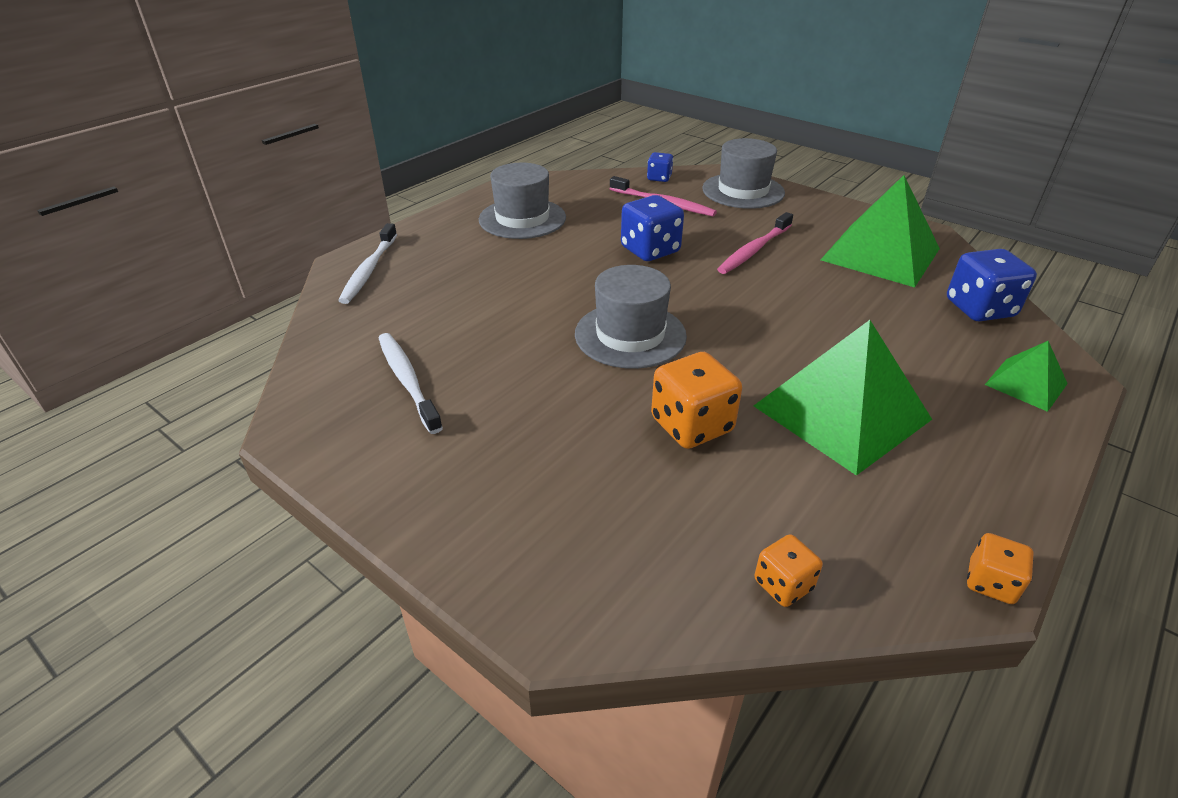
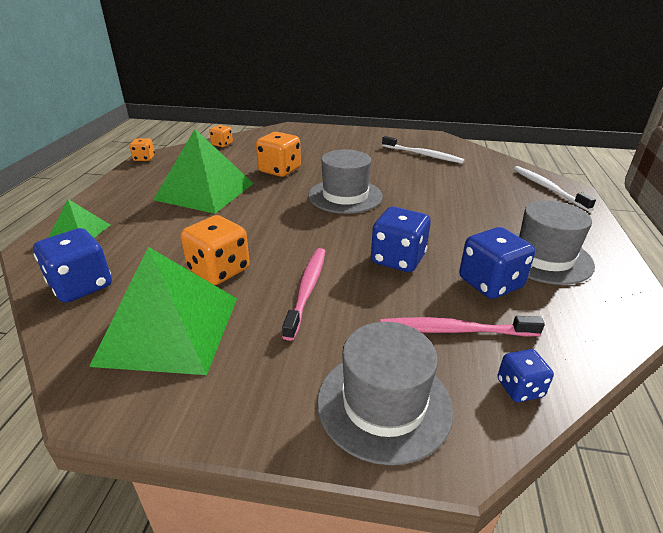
camera: 150 degrees right, 5 degrees down
none -> orange dice [180,215,250,285]
none -> blue dice [459,227,535,299]

